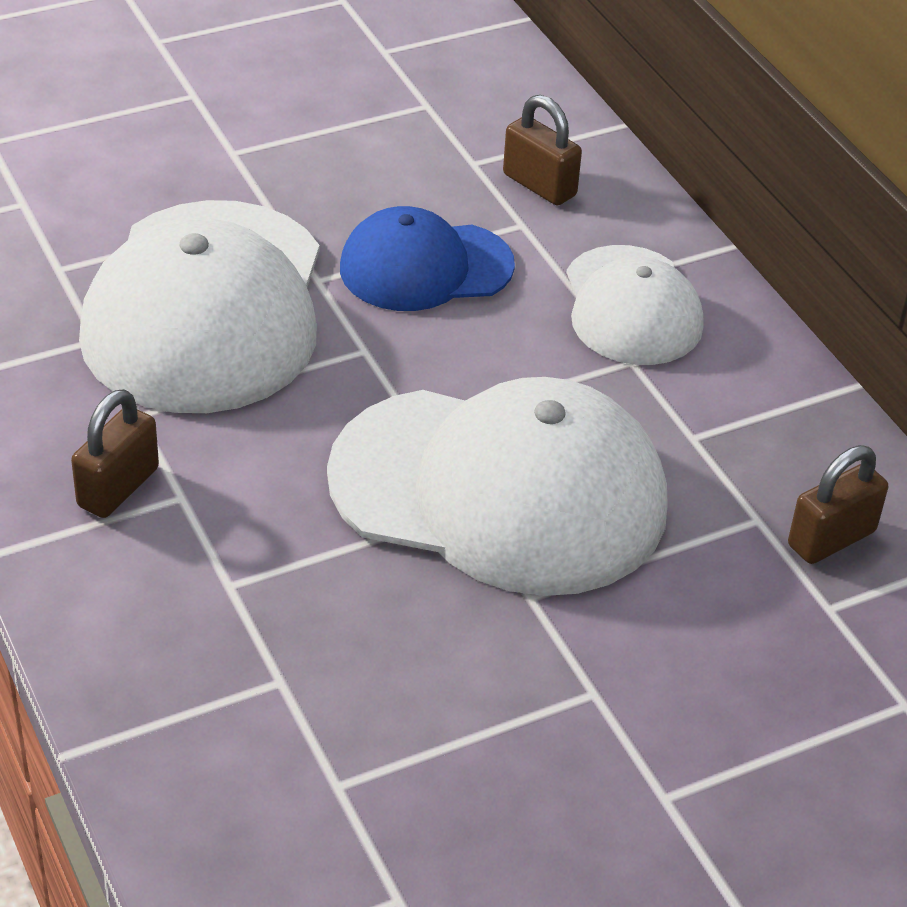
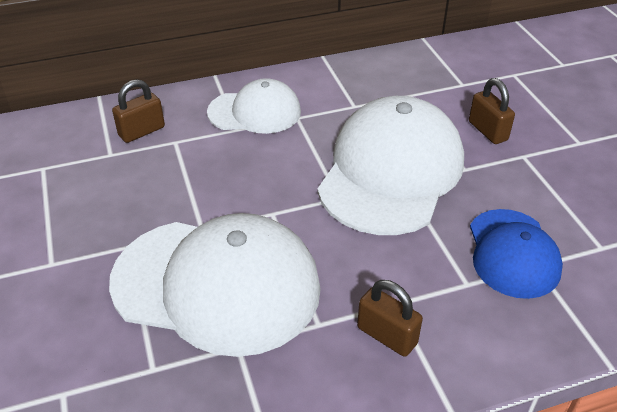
camera: 80 degrees left, 0 degrees up
blue cap [340,206,515,311] -> blue cap moved to [470,209,563,299]
brown padlock [788,445,888,564] -> brown padlock moved to [469,78,515,144]

